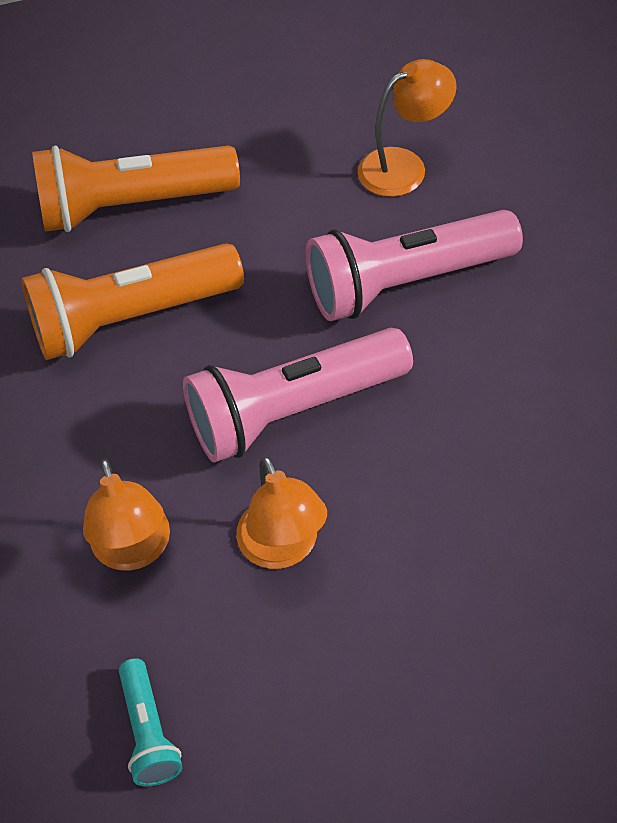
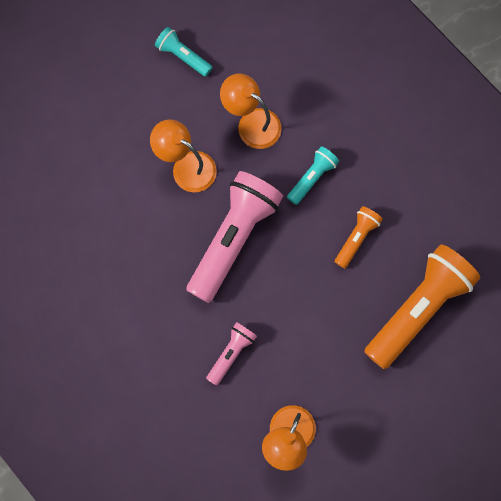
camera: 140 degrees right, 20 degrees up
orange flashlight [22,243,244,360] -> orange flashlight [335,206,383,268], size x0.48
pink flashlight [306,210,523,321] -> pink flashlight [206,322,257,386], size x0.48
none -> turquoise flashlight [287,146,339,205]

